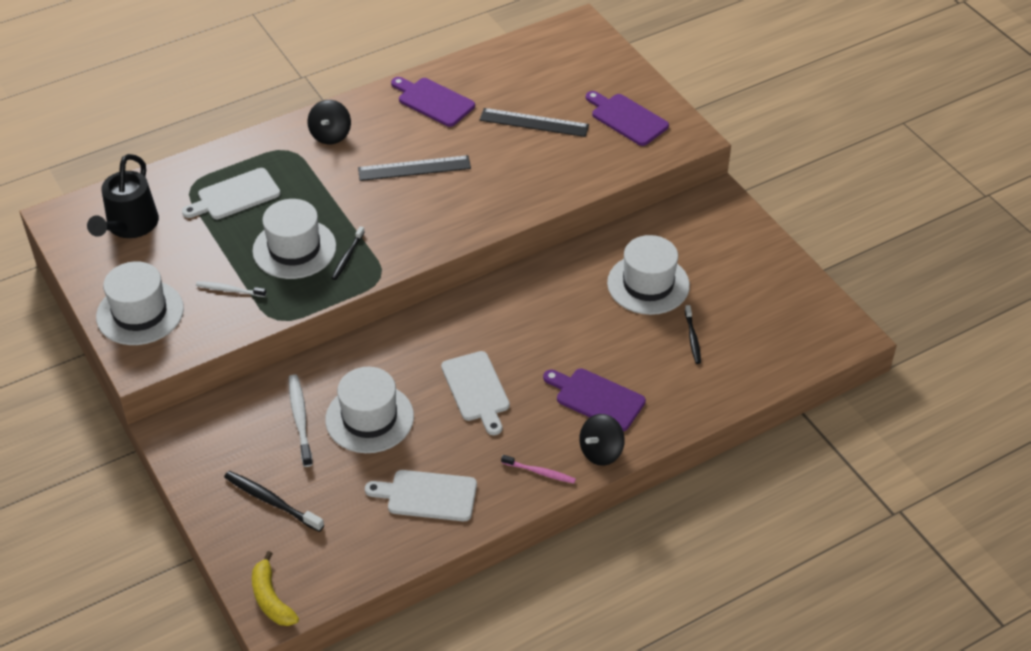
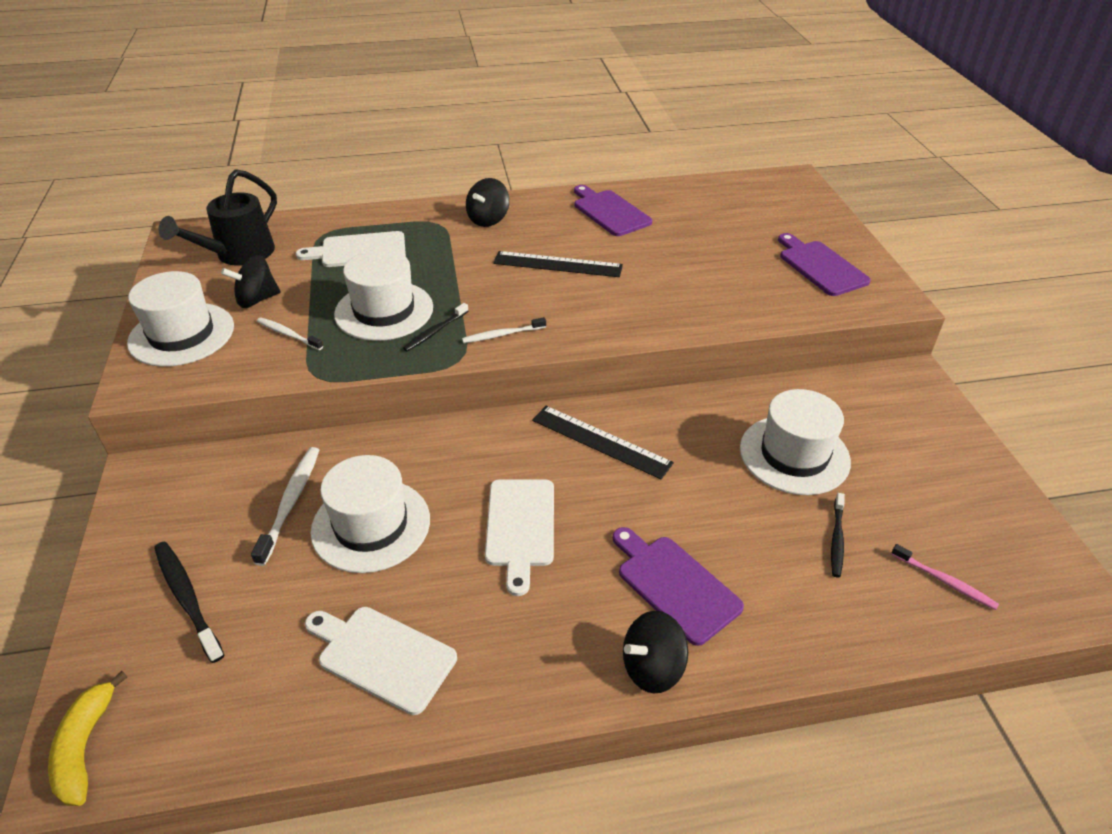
camera: 20 degrees right, 5 degrees down
black ruler [480,108,589,137] -> black ruler moved to [532,406,674,479]
pink toothbrush [501,455,576,484] -> pink toothbrush moved to [891,544,999,610]
none -> black spinning top [221,255,280,308]
none -> white toothbrush [462,317,546,343]

